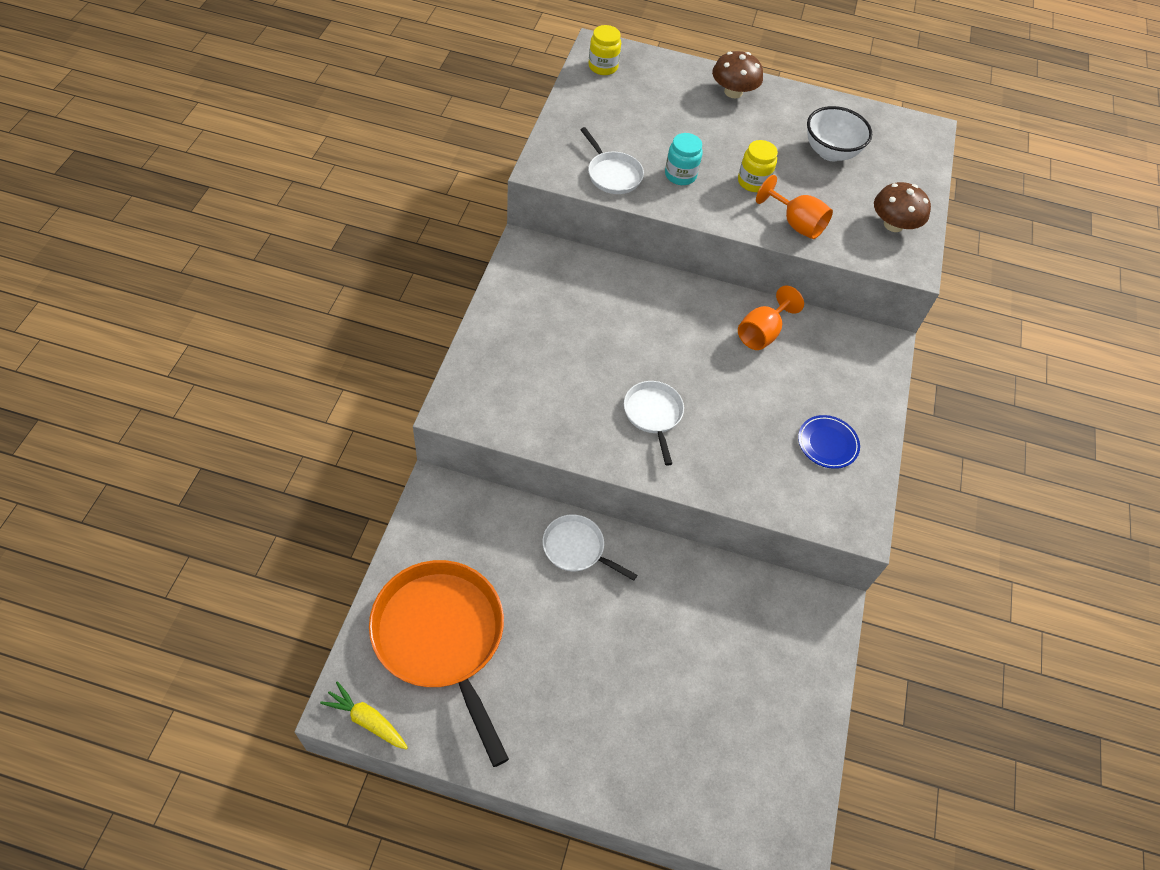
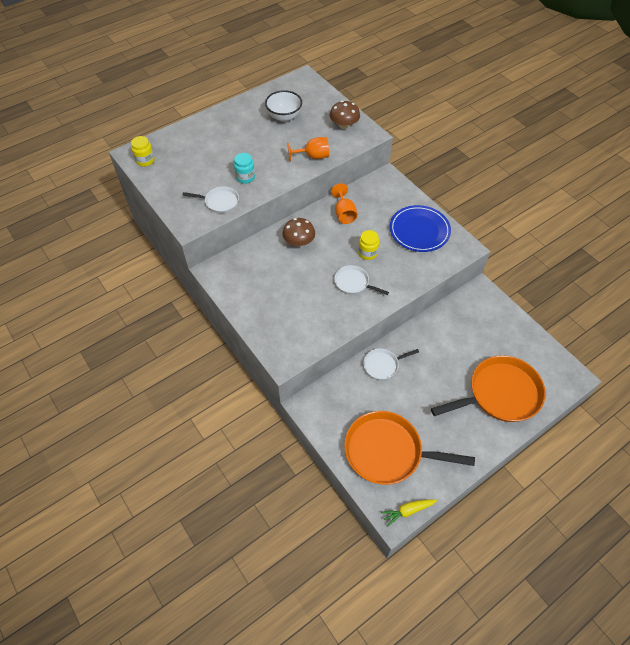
camera: 45 degrees left, 0 degrees up
brown mushroom [712,51,763,98] -> brown mushroom moved to [282,218,315,246]
yellow jar [738,140,778,192] -> yellow jar moved to [358,230,379,260]
blue plate [798,415,860,469] -> blue plate [390,205,451,252], size x1.83
none -> orange pan [431,355,546,422]

